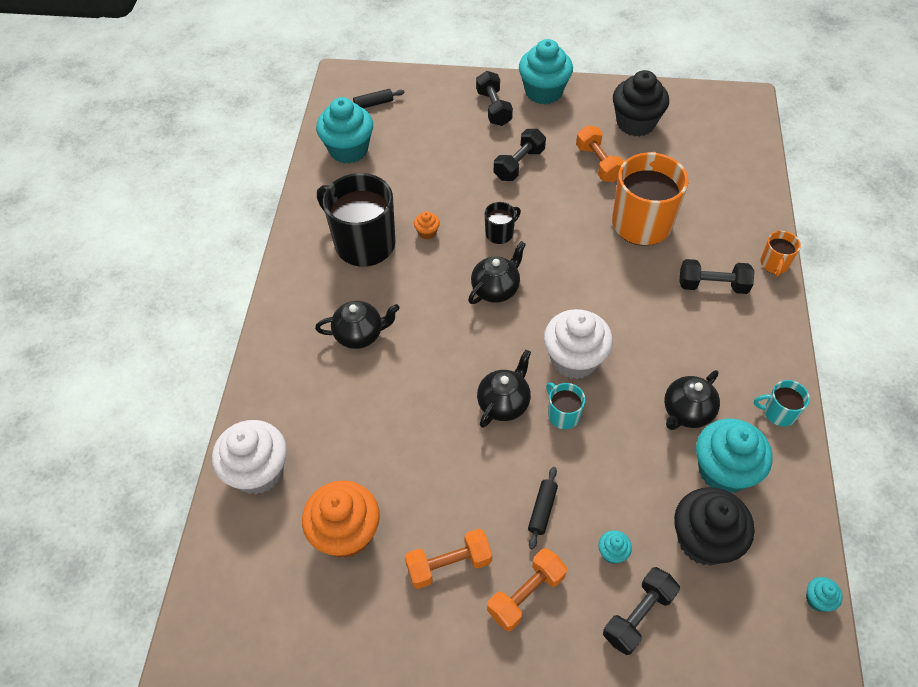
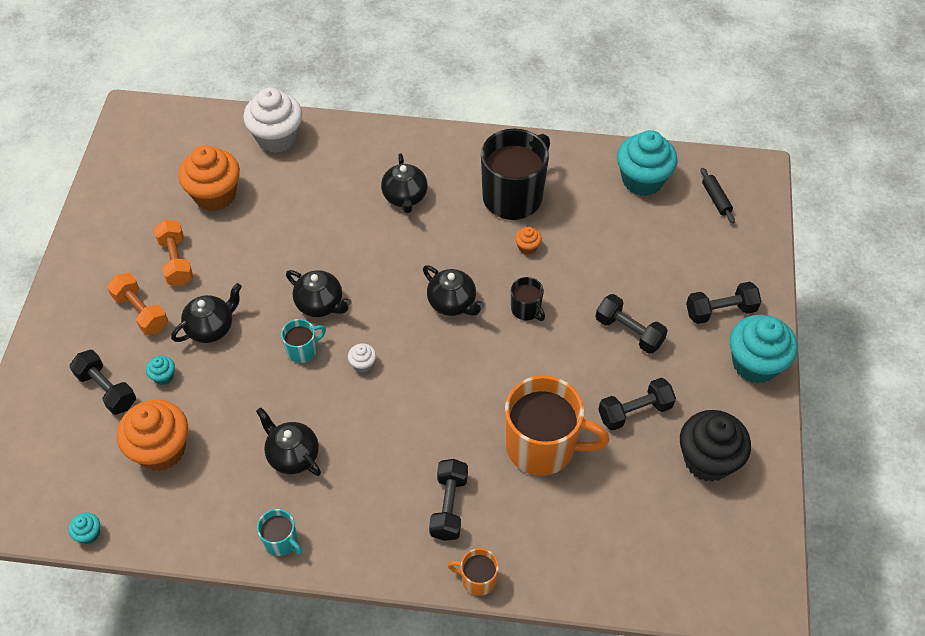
camera: 90 degrees right, 0 degrees up
black rolling pin [528,467,558,549] -> black teapot [171,283,242,343]
white cupcake [544,309,613,379] -> white cupcake [348,343,376,373], size x0.43
orange dumbbell [576,125,624,182] -> black dumbbell [598,378,676,431]
black cupcake [674,487,754,566] -> orange cupcake [117,399,188,471]
turquoise cupcake [696,419,772,493] -> none
turquoise mug [754,380,810,427] -> turquoise mug turned 120 degrees clockwise [257,509,302,556]

